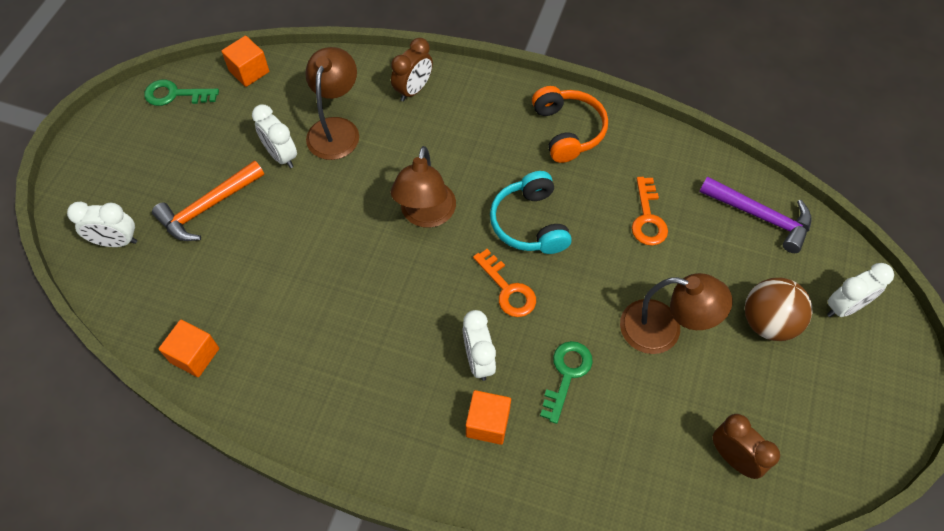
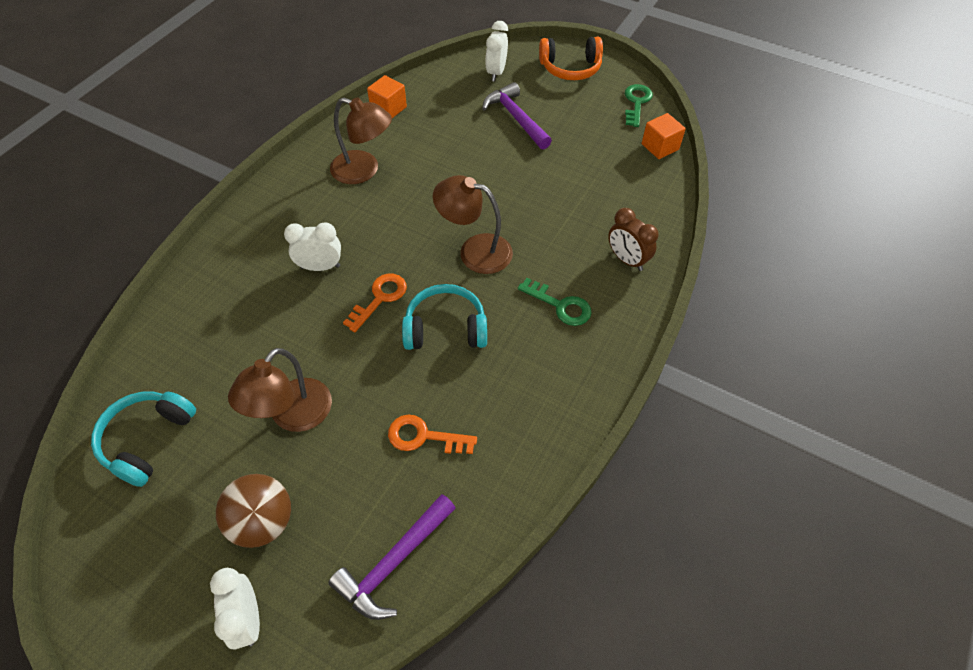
camera: 100 degrees right, 5 degrees down
orange hammer [152,161,264,241] -> purple hammer [482,82,552,149]
white clock [252,105,297,168] -> none
brown lamp [305,47,359,160] -> brown lamp moved to [330,97,392,184]
orange cube [466,390,511,445] -> none
orange key [473,249,536,317] -> orange key turned 150 degrees clockwise [343,274,407,332]
orange headphones [532,86,608,163] -> orange headphones moved to [539,37,603,80]
green key [540,341,593,424] -> green key moved to [518,278,592,326]
brown clock [713,414,780,479] -> turquoise headphones [91,392,196,487]

